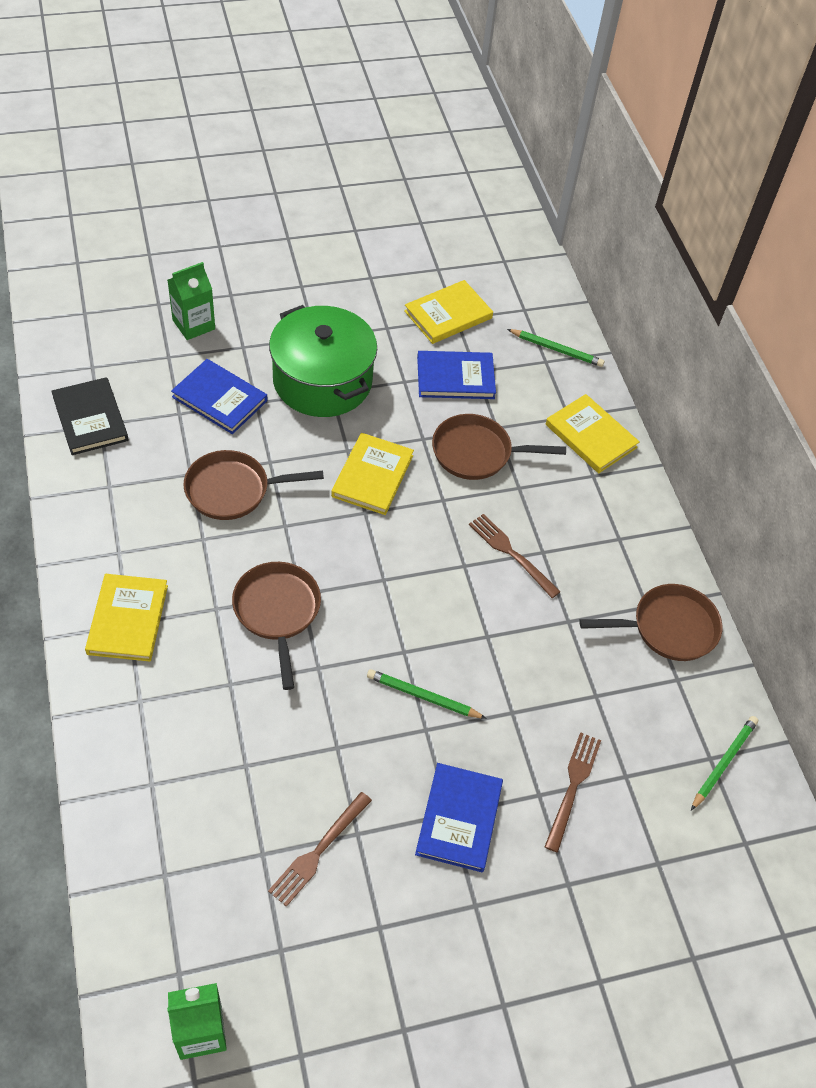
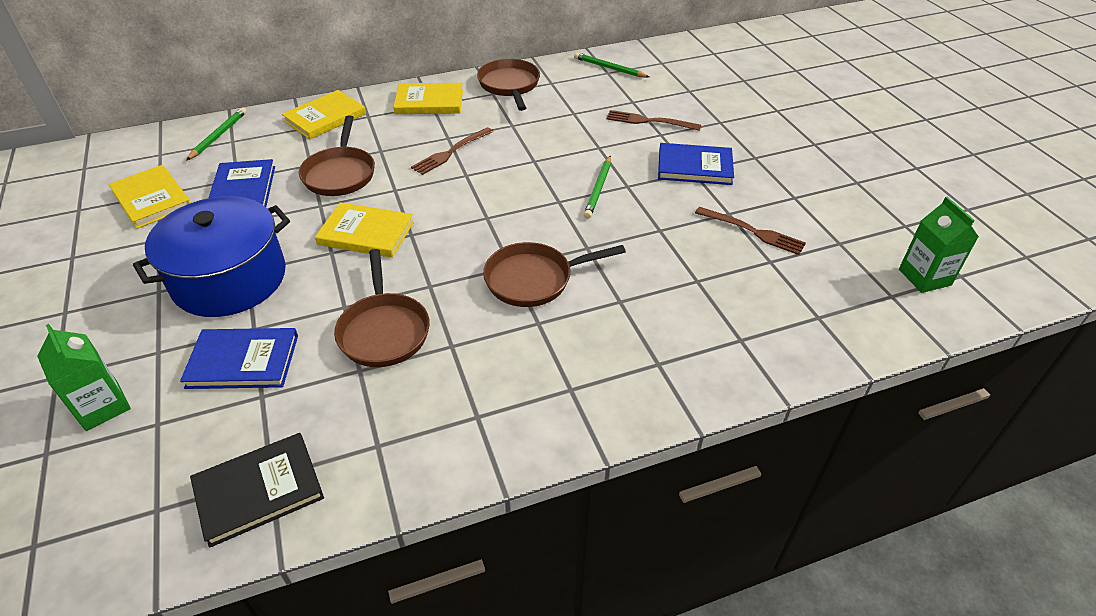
camera: 90 degrees left, 10 degrees down
yellow book [85,574,168,662] -> yellow book moved to [393,83,463,114]
blue book [171,359,267,434] -> blue book turned 60 degrees clockwise [180,328,298,389]
green pot [269,305,377,417] -> blue pot [133,196,290,317]

